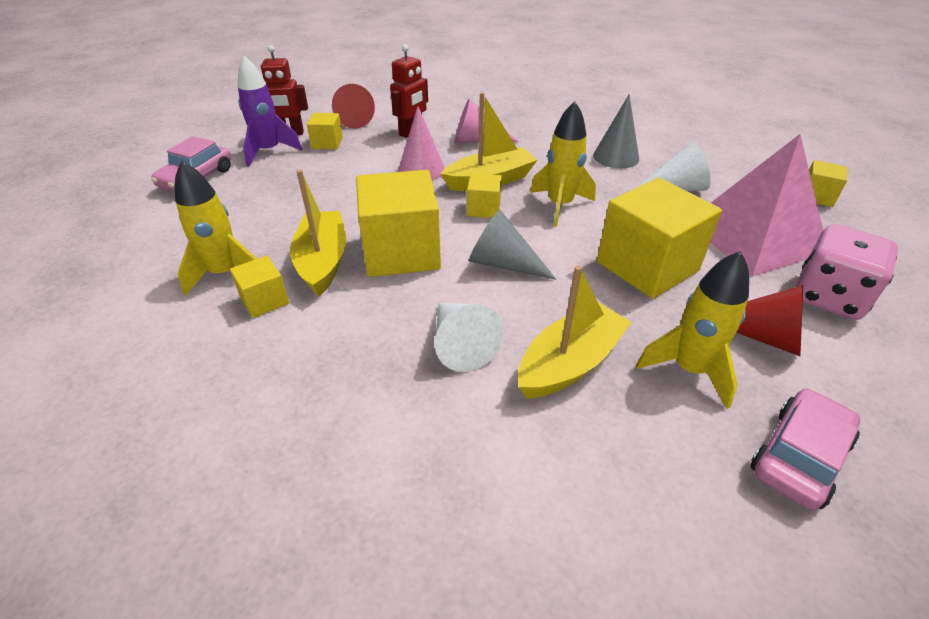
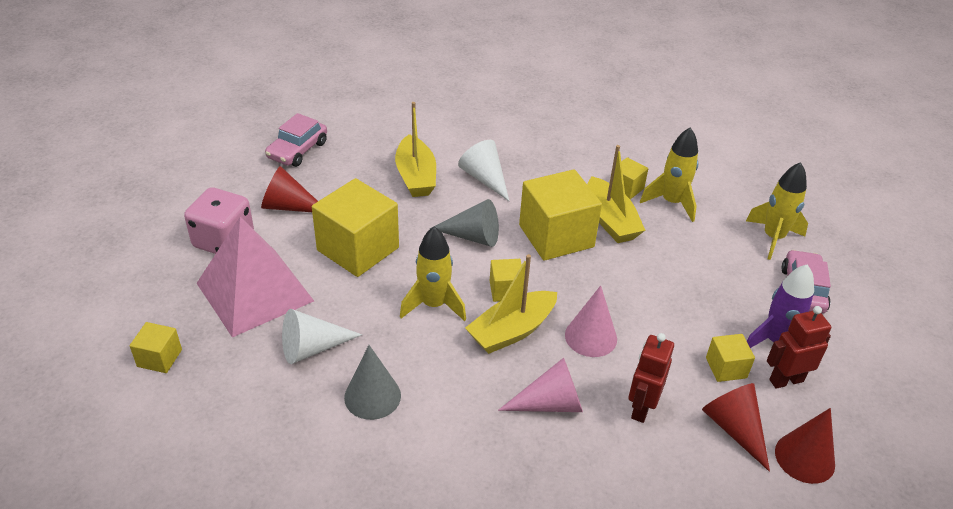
camera: 165 degrees right, 0 degrees up
yellow boat [518,265,632,399] -> yellow boat turned 45 degrees counterclockwise [395,102,436,197]
yellow rocket [636,251,749,409] -> yellow rocket moved to [746,162,808,260]
none -> red cone [775,408,835,484]

